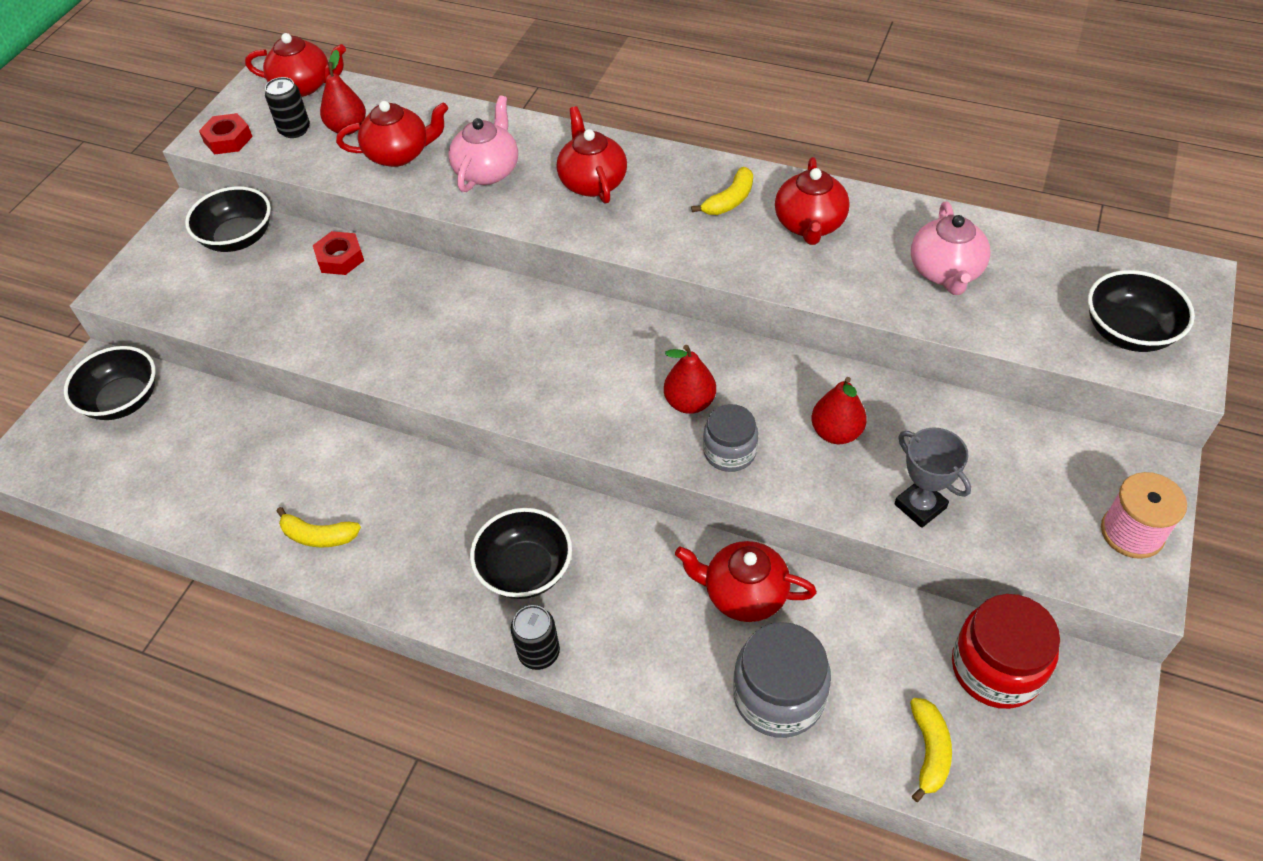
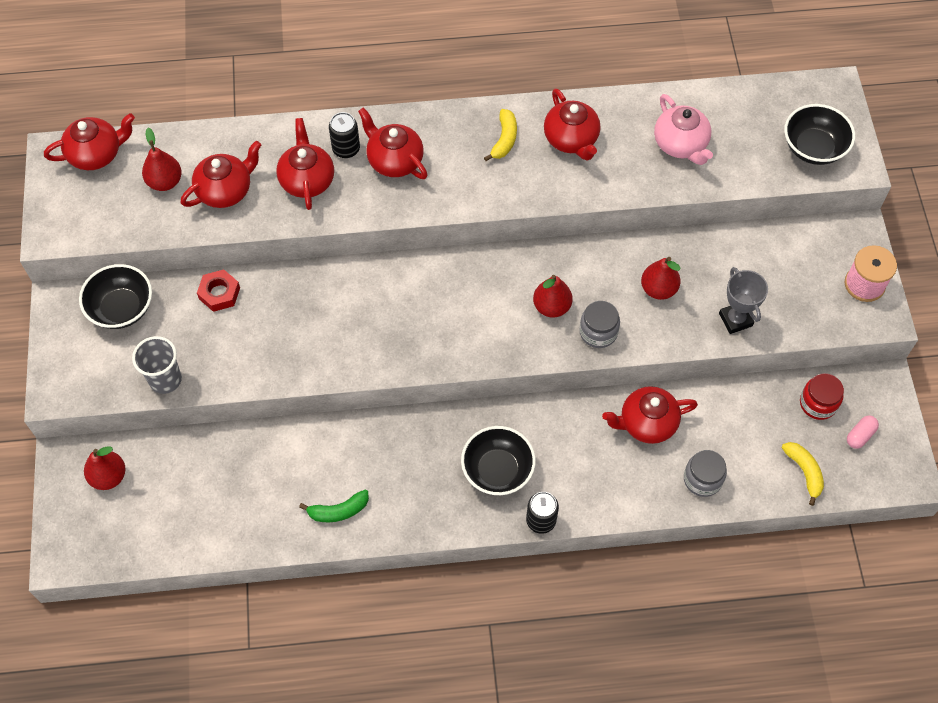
camera: 30 degrees left, 10 degrees up
black bowl [64,346,156,420] -> red pear [84,446,125,490]
red nut [199,113,253,154] -> none
black can [265,77,310,138] -> black can moved to [329,112,360,158]
yellow banana [277,507,361,548] -> green banana [299,490,369,522]
pink teapot [448,95,518,192] -> red teapot [276,118,334,210]
grey jar [733,622,831,738] -> grey jar [684,450,727,497], size x0.64
grey trophy [895,428,971,528] -> grey trophy turned 45 degrees clockwise [719,267,768,334]
red jar [952,594,1060,709] -> red jar [800,373,844,420], size x0.64
none -> grey cup [132,336,182,394]
none -> pink capsule [847,416,879,449]

